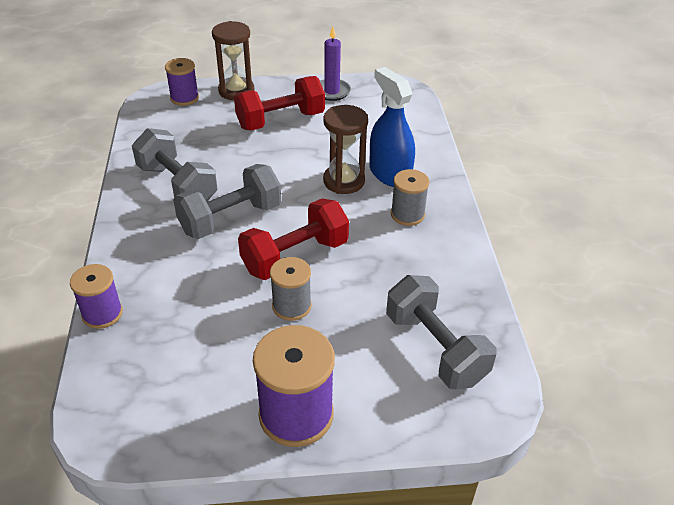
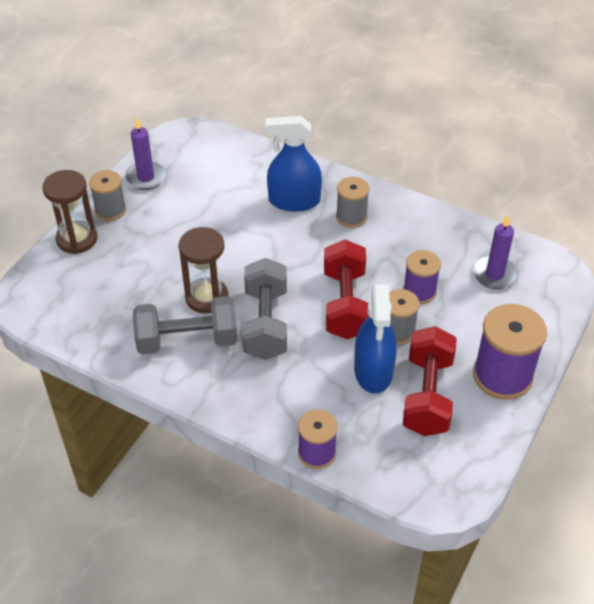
camera: 55 degrees left, 5 degrees up
purple spool [165,58,199,106] -> purple spool moved to [403,250,441,304]
red dumbbell [234,76,325,131] -> red dumbbell moved to [403,326,457,436]
brown hourglass [323,105,368,194] -> brown hourglass moved to [179,227,228,313]
grey dumbbell [386,275,497,389] -> purple candle [473,215,518,289]
none -> grey spool [89,170,126,221]
none -> blue spray bottle [354,284,397,394]

